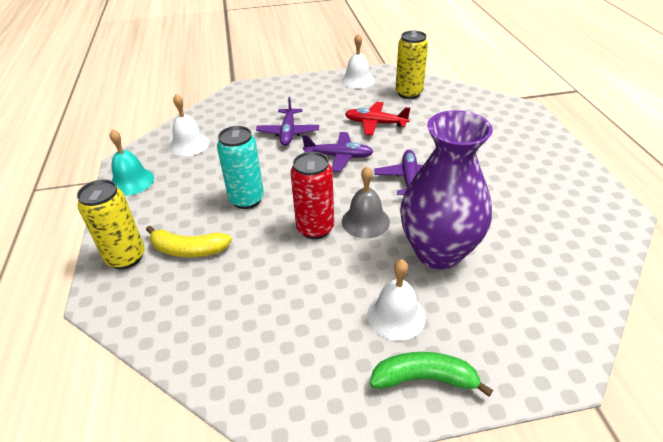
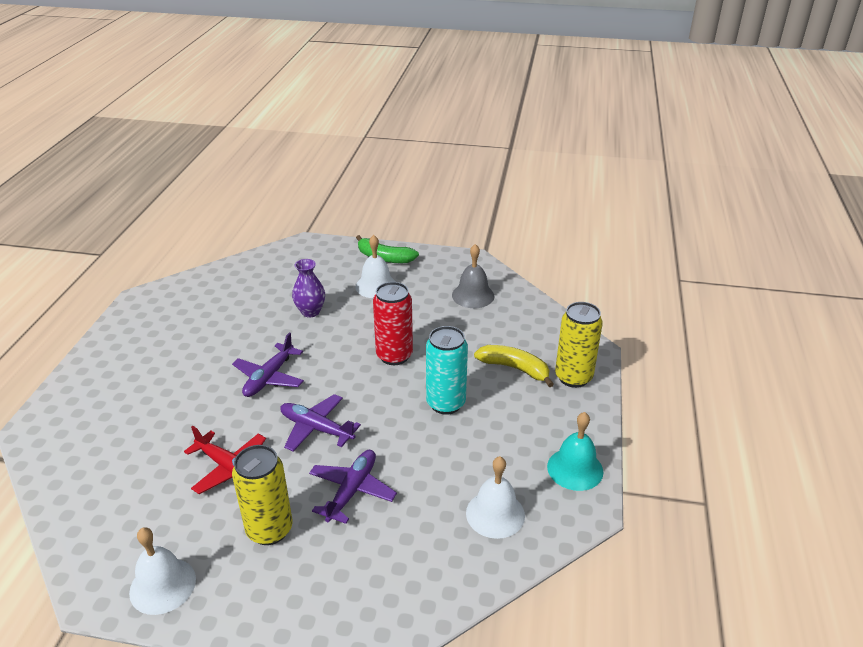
camera: 160 degrees left, 5 degrees down
grey bell [342,166,390,238] -> grey bell moved to [452,244,494,308]
yellow can [396,31,428,99] -> yellow can moved to [232,445,292,545]
purple vase [400,110,493,270] -> purple vase [292,259,325,317], size x0.46

